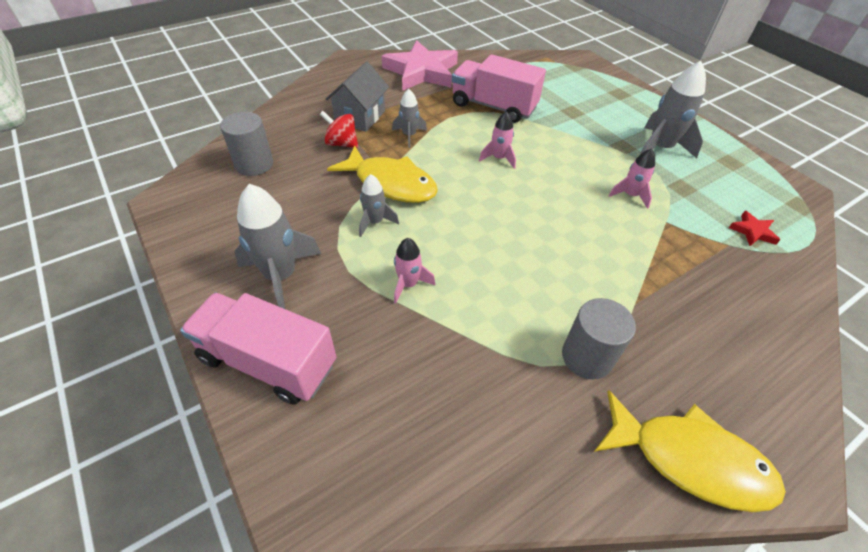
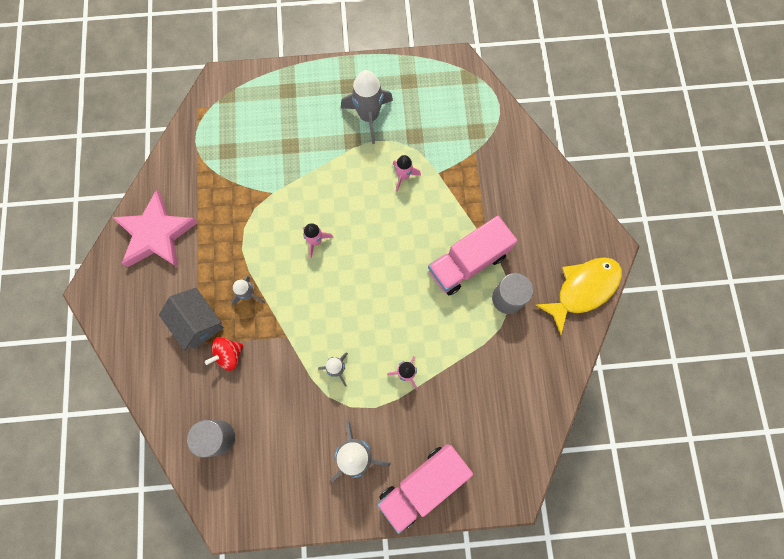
camera: 60 degrees left, 25 degrees up
yellow fish [327,146,438,203] -> none
pink truck [452,54,546,123] -> pink truck moved to [428,216,517,295]
red star [729,211,780,246] -> none

